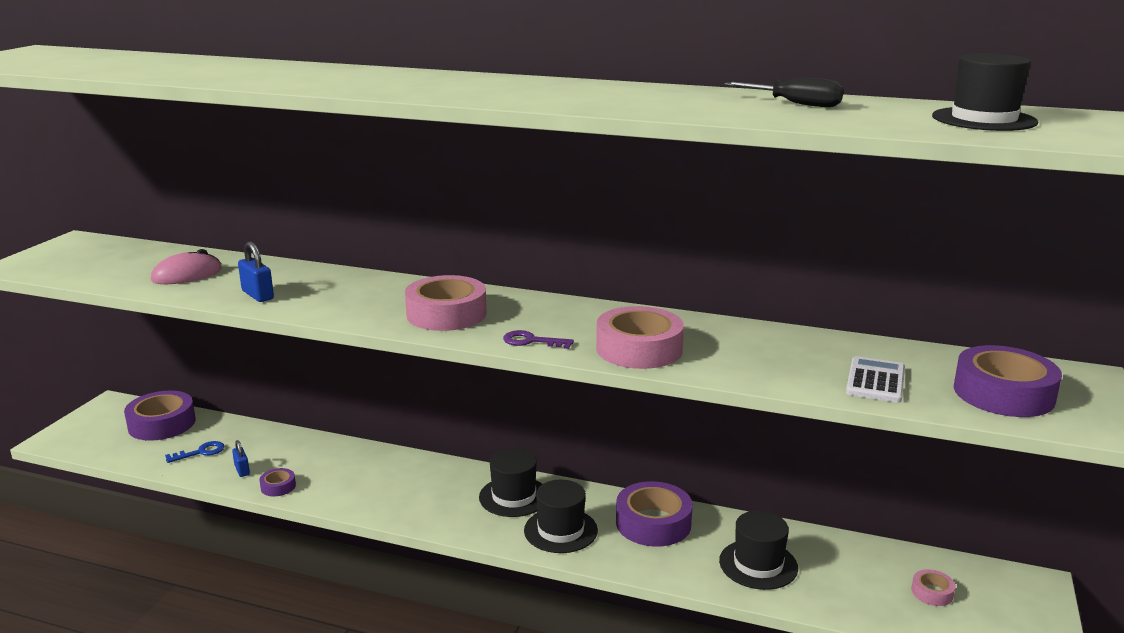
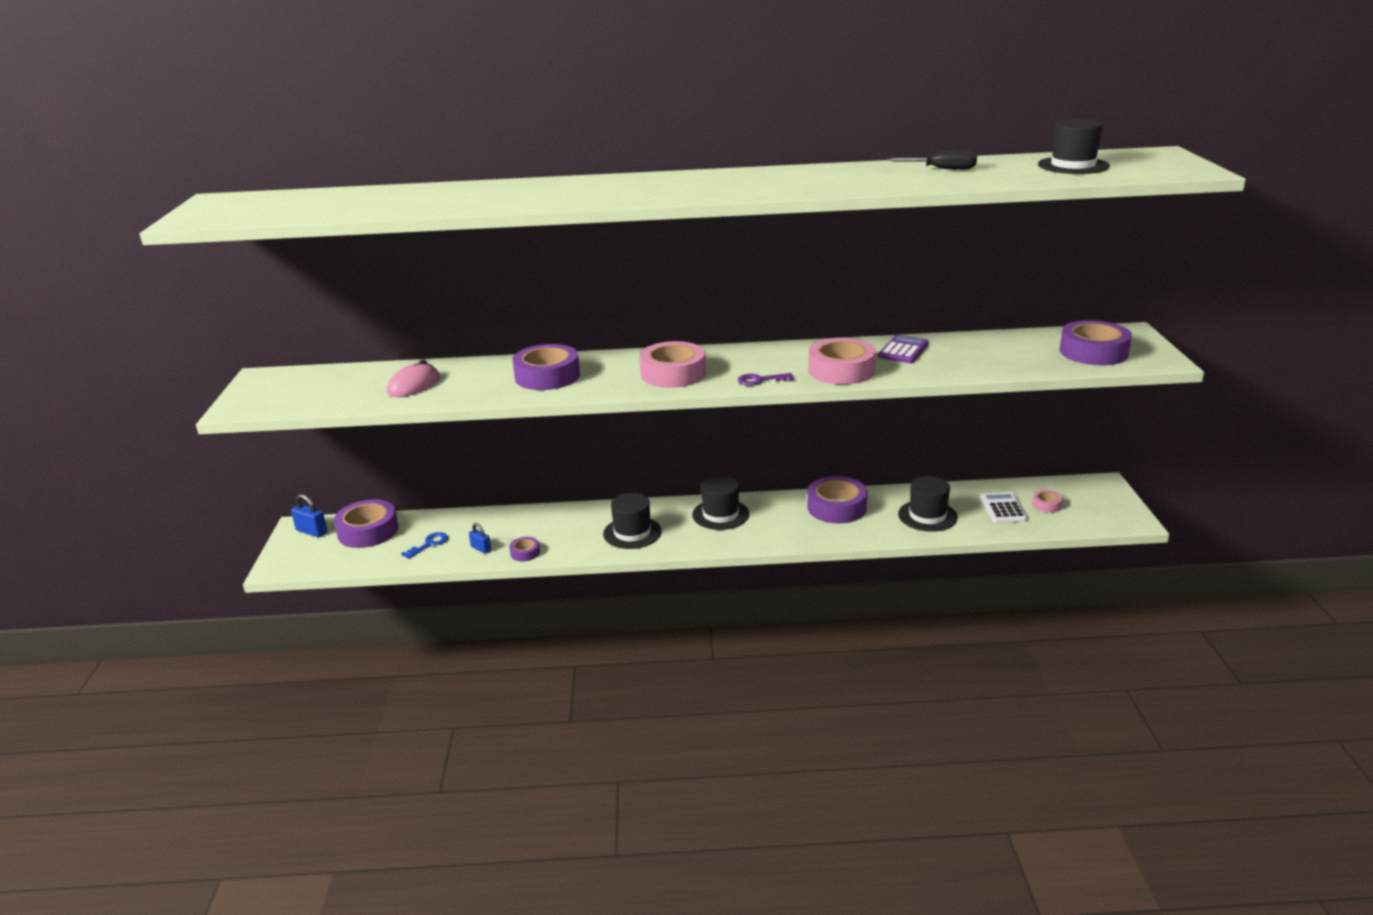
camera: 20 degrees left, 5 degrees up
blue padlock [238,241,274,302] -> blue padlock moved to [291,494,327,537]
black hat [524,480,598,553] -> black hat moved to [603,493,662,549]
white calculator [846,356,905,403] -> white calculator moved to [980,492,1028,523]
none -> purple tape [512,344,580,390]
none -> purple calculator [878,335,929,363]

